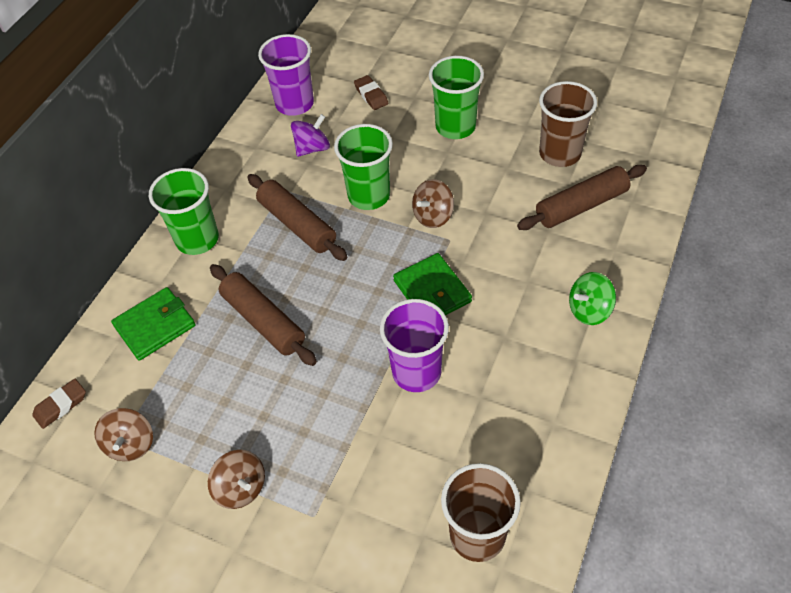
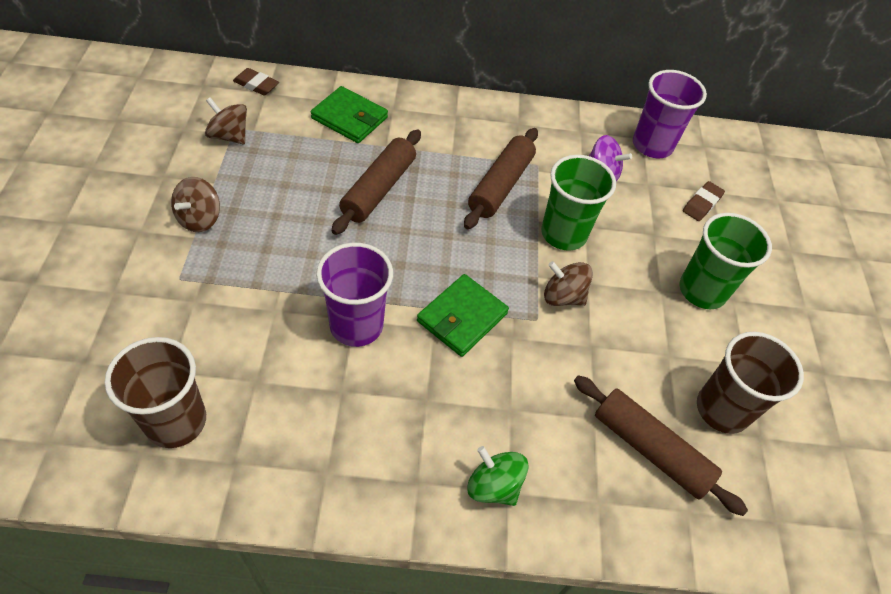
camera: 60 degrees right, 0 degrees up
brown spinning top [94,408,153,461] -> brown spinning top turned 60 degrees clockwise [205,97,247,144]
green cup [149,168,219,255] -> none

